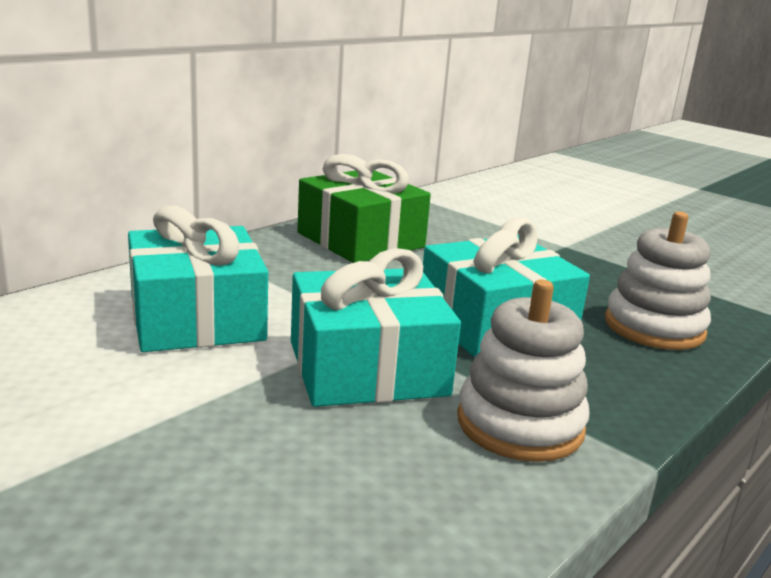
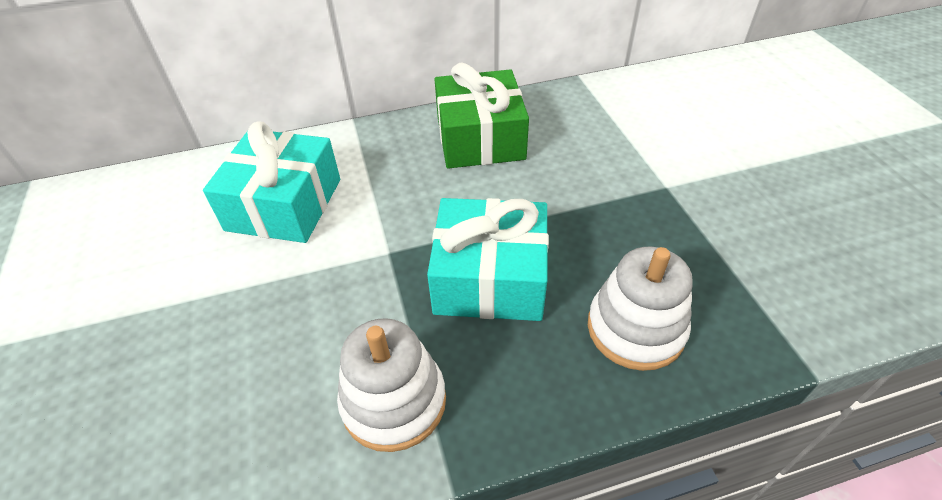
camera: 35 degrees right, 25 degrees up
turquoise gift [291,248,461,407] -> none

